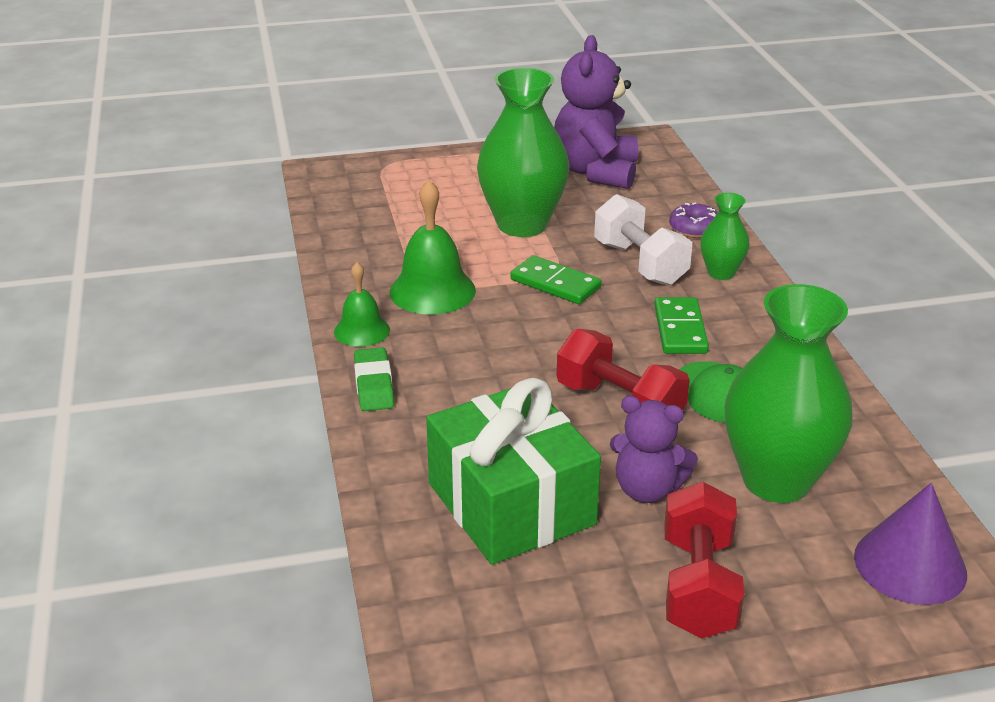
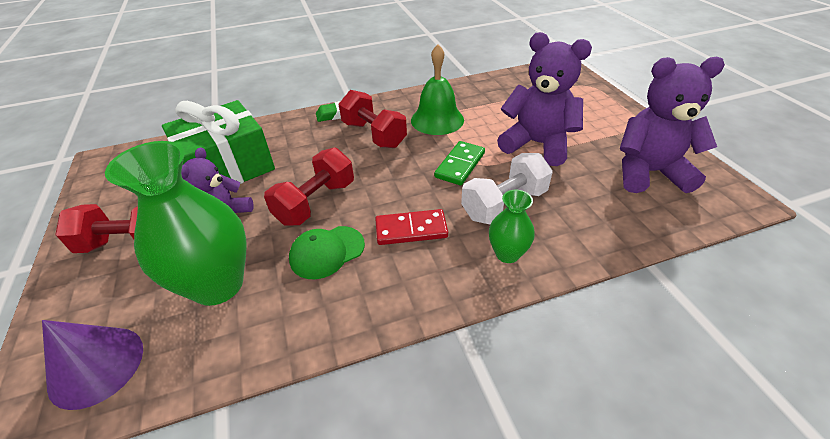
camera: 85 degrees right, 10 degrees up
green bell [334,262,390,347] -> none
green vase [477,67,569,237] -> purple teddy bear [497,32,592,166]
green domino [654,297,709,354] -> red domino [375,209,448,245]
purple donut [669,202,718,238] -> none
none -> red dumbbell [339,90,407,148]

